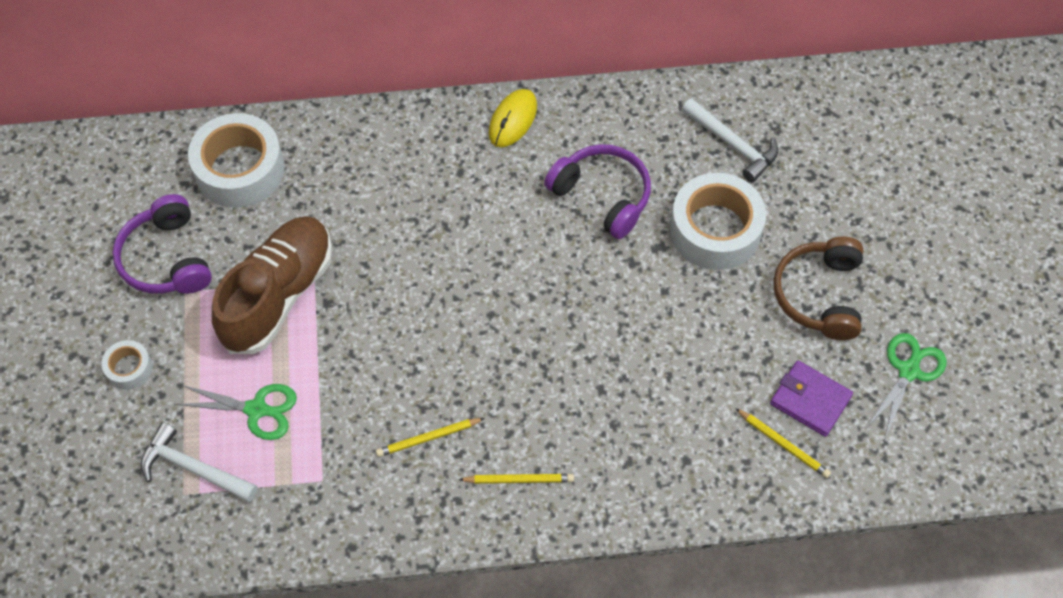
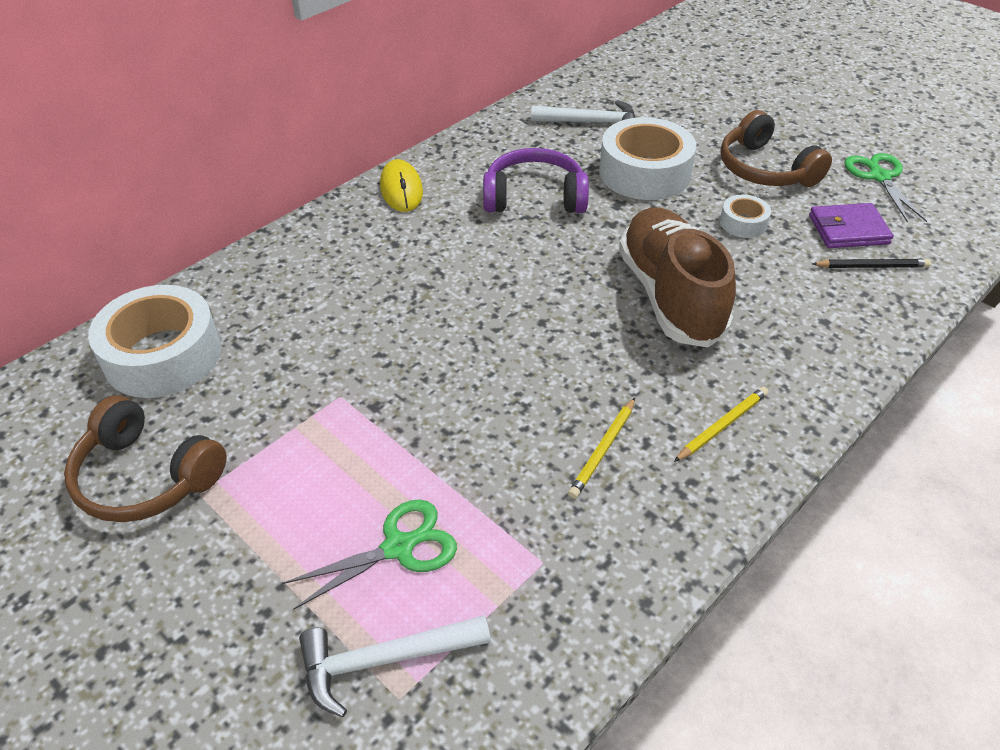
camera: 40 degrees left, 15 degrees down
white tape [101,340,153,390] -> white tape moved to [720,195,771,238]
purple headphones [113,194,212,294] -> brown headphones [64,395,227,522]
brown shoe [212,216,332,354] -> brown shoe moved to [619,207,736,348]
yellow pencil [735,408,831,478] -> black pencil [812,259,931,268]

